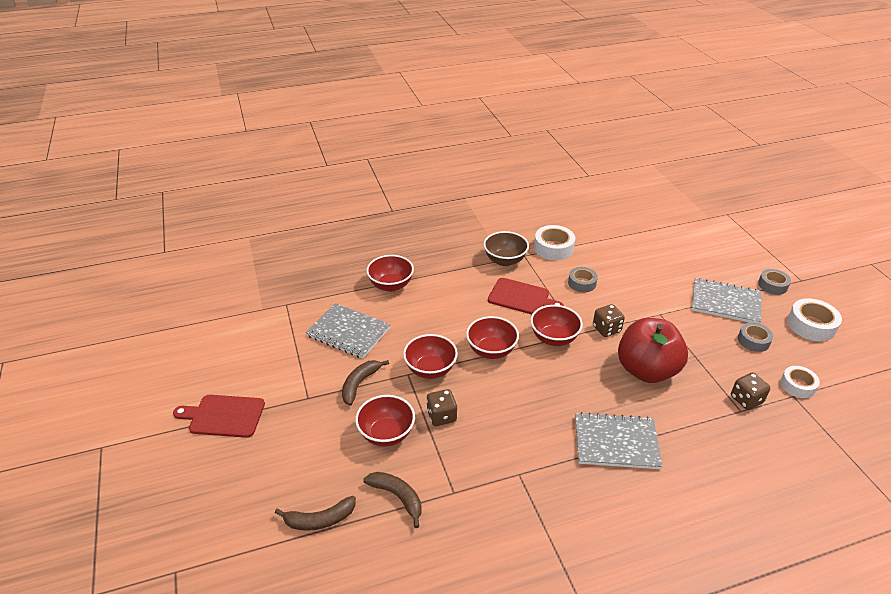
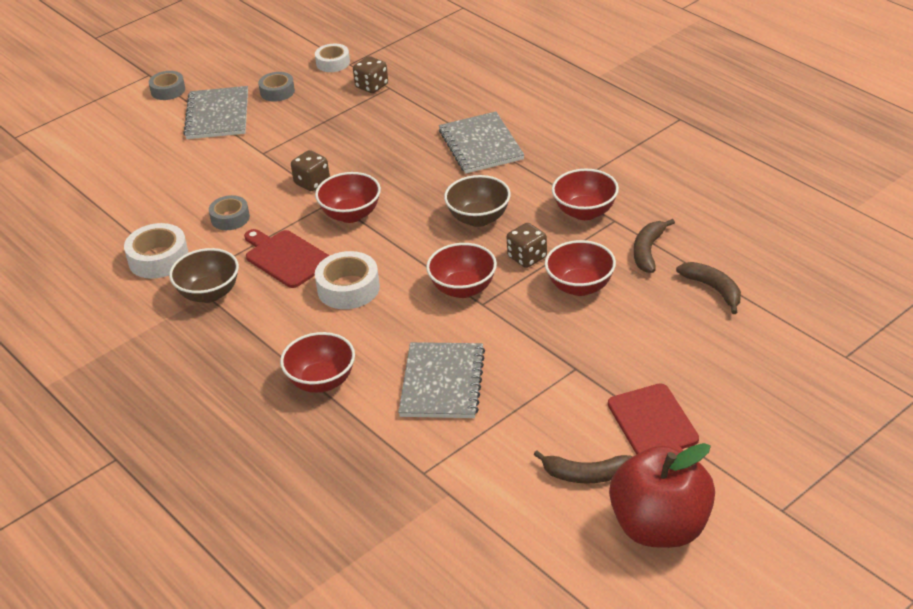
camera: 110 degrees left, 0 degrees up
brown banana [342,360,389,406] -> brown banana moved to [534,450,632,483]
red bowl [466,316,519,359] -> red bowl moved to [552,169,619,220]
red cutting board [488,278,564,314] -> red cutting board turned 45 degrees counterclockwise [244,229,330,288]
red apple [618,318,688,383] -> red apple moved to [609,443,715,548]
white tape [787,298,842,341] -> white tape moved to [315,251,380,309]
none -> brown bowl [444,175,511,227]

